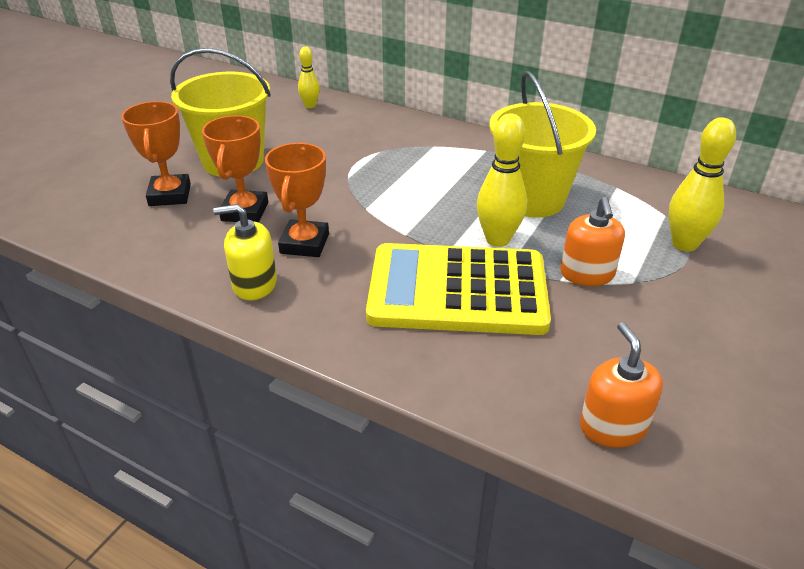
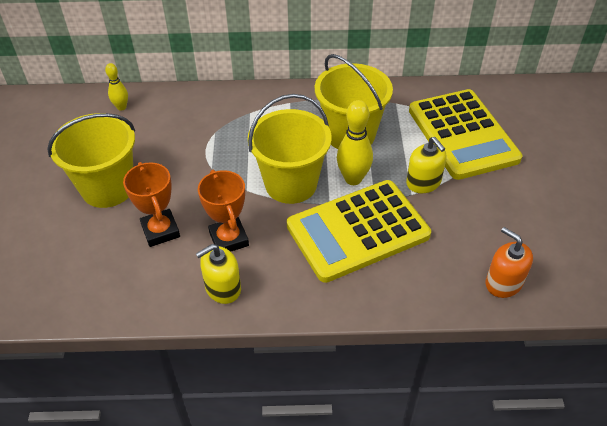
camera: 30 degrees left, 10 degrees up
orange trophy [121,101,191,206] -> none
orange soap dispenser [560,197,625,286] -> yellow soap dispenser [406,137,446,193]
yellow bowling pin [669,117,736,252] -> yellow calculator [409,89,522,180]
none -> yellow bucket [248,94,332,204]

